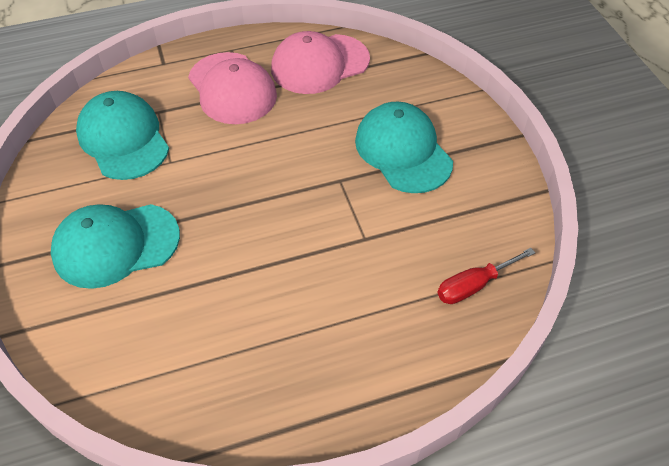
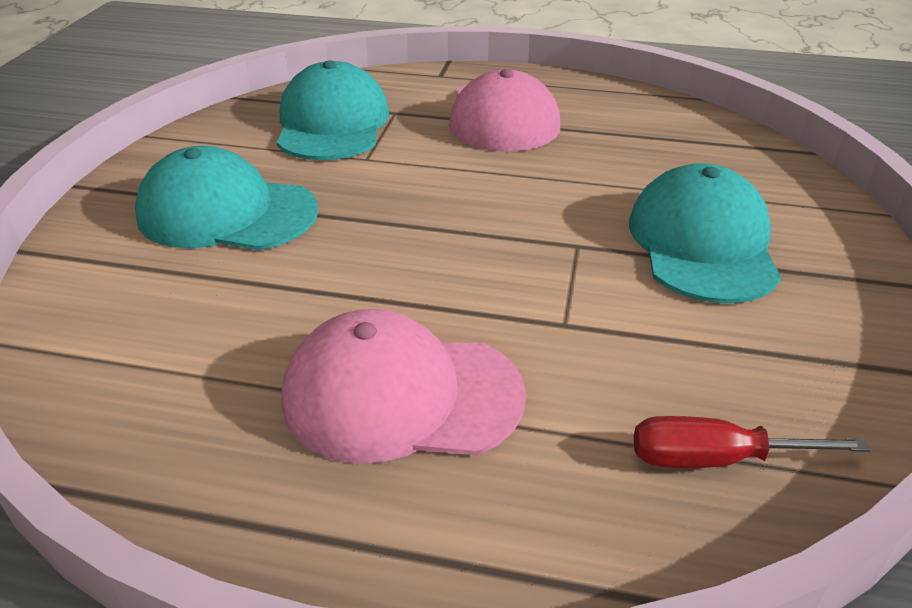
camera: 30 degrees right, 15 degrees down
pink cap [271,31,370,94] -> pink cap moved to [282,309,526,464]

